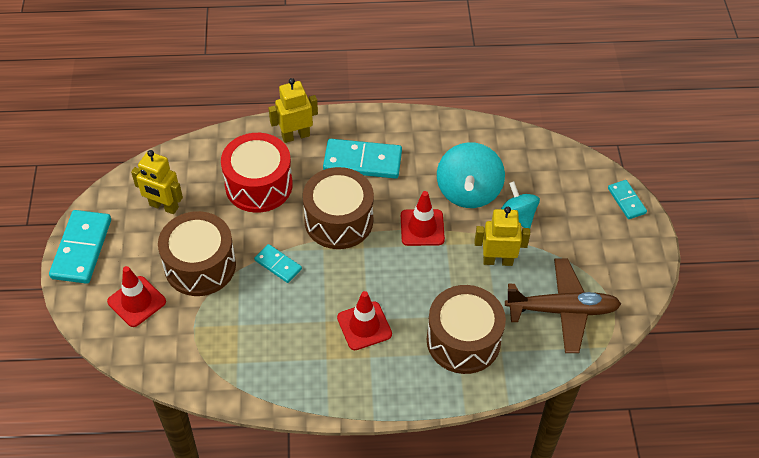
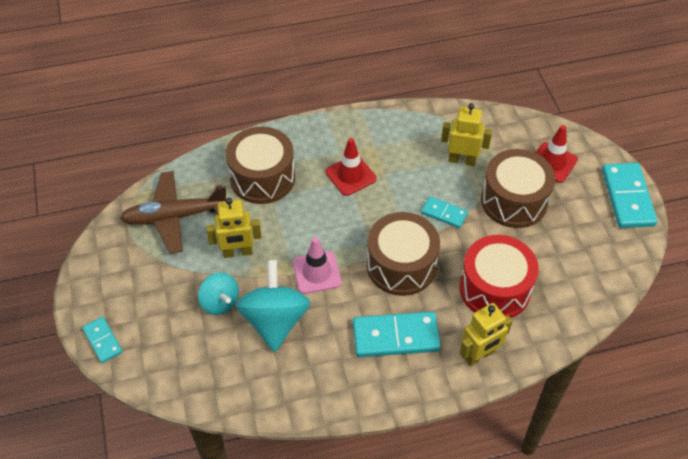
camera: 170 degrees right, 0 degrees up
yellow robot [131,150,183,214] -> yellow robot moved to [441,103,492,166]
red traffic cone [401,191,445,246] -> pink traffic cone [293,237,341,294]

